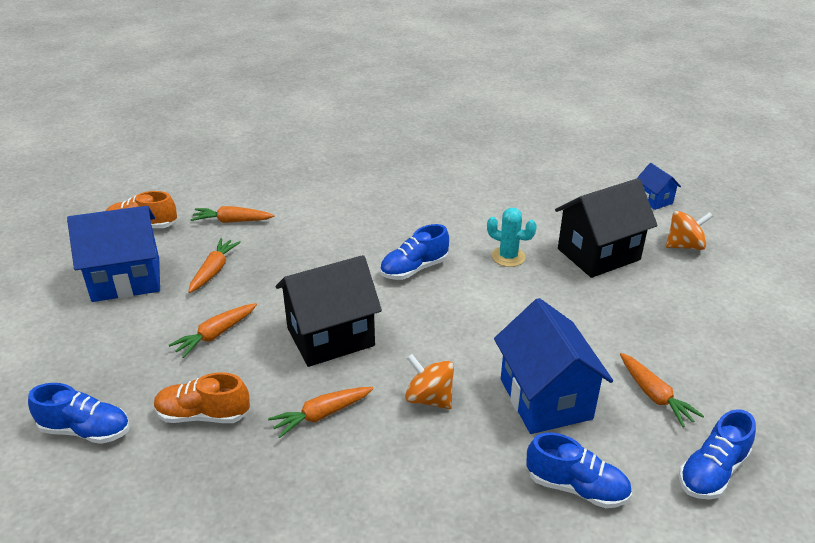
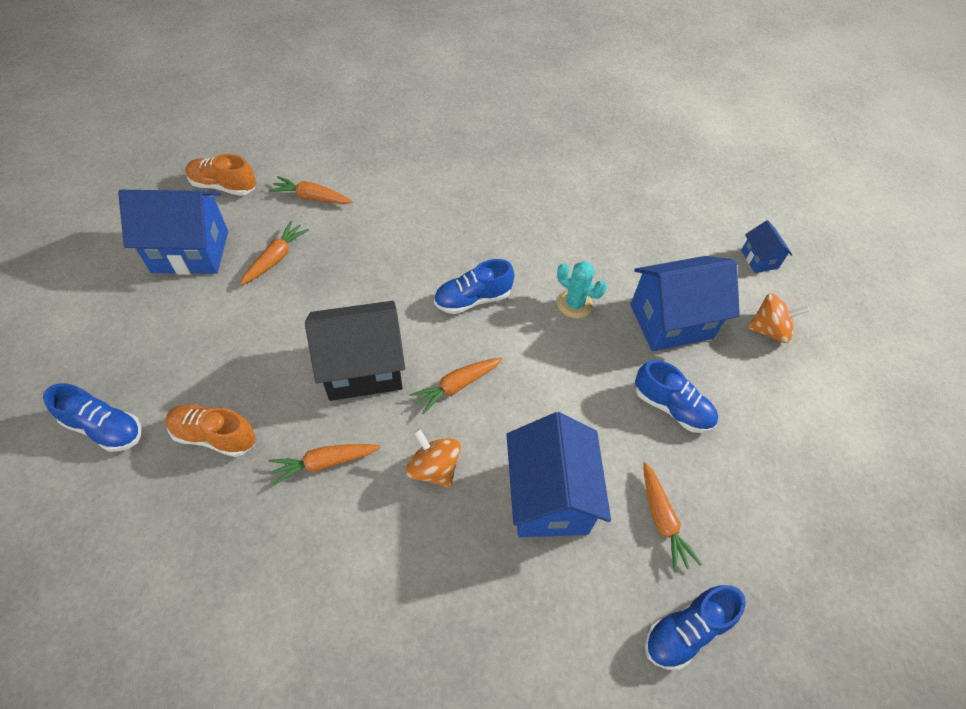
camera: 10 degrees right, 20 degrees up
orange carrot [169,303,257,358] -> orange carrot moved to [410,358,502,415]
blue shoe [527,432,632,508] -> blue shoe moved to [635,360,718,433]
black house [555,178,658,278] -> blue house [630,256,740,351]

